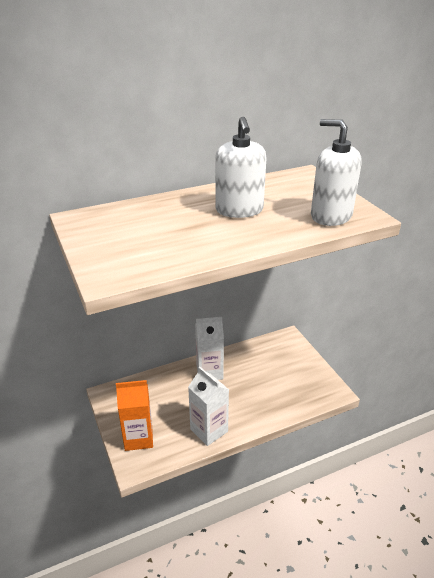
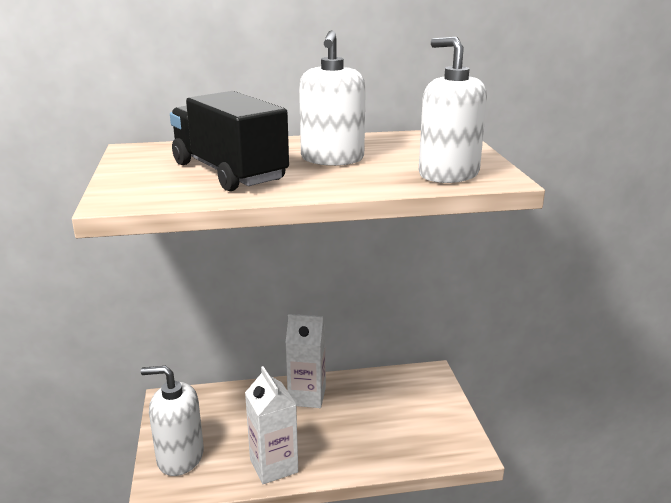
camera: 15 degrees right, 10 degrees down
orange carton [116,380,153,451] -> white soap dispenser [141,366,204,476]
none -> black truck [170,91,289,191]

